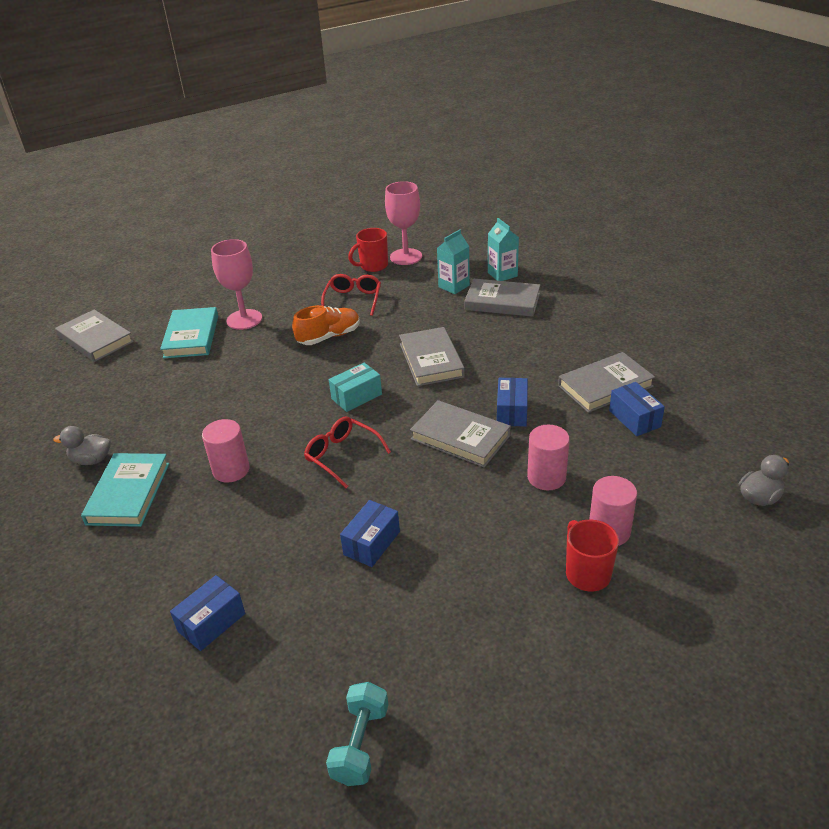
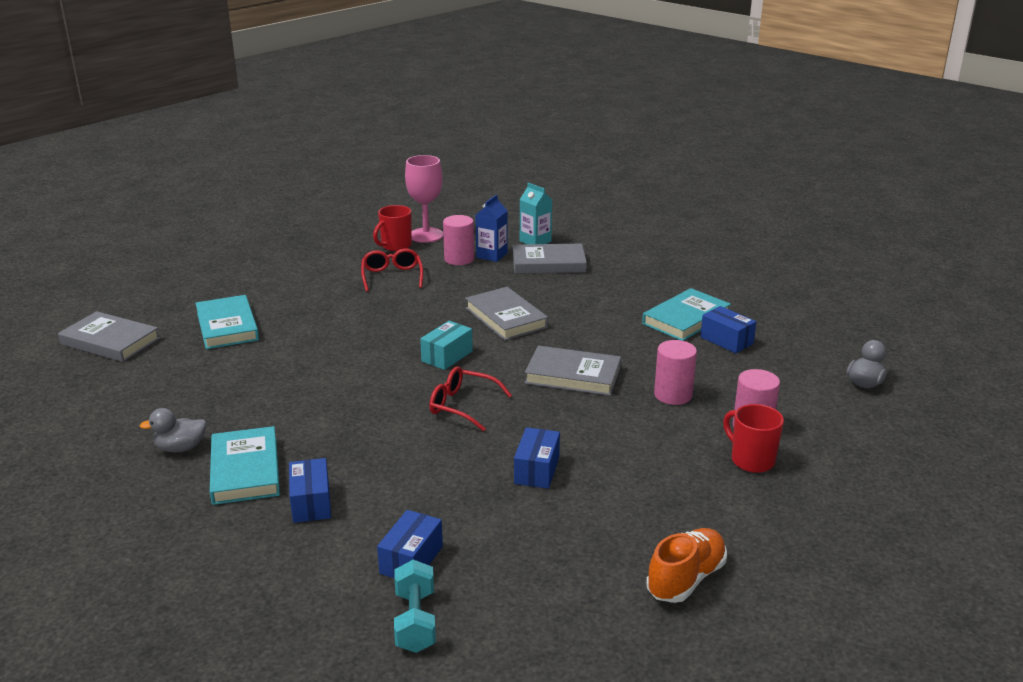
camera: 20 degrees left, 10 degrees down
pink cylinder [202,419,250,483] -> pink cylinder moved to [443,215,474,265]
pink goblet [211,239,262,330] -> none
orange shoe [292,305,360,345] -> orange shoe moved to [646,528,727,603]
turquoise dumbbell [326,682,388,786] -> turquoise dumbbell moved to [394,560,436,653]
turquoise carton [437,230,470,294] -> blue carton [476,194,508,262]
blue box [497,378,528,427] -> blue box moved to [289,458,331,523]
grey book [558,352,655,413] -> turquoise book [642,288,731,341]

